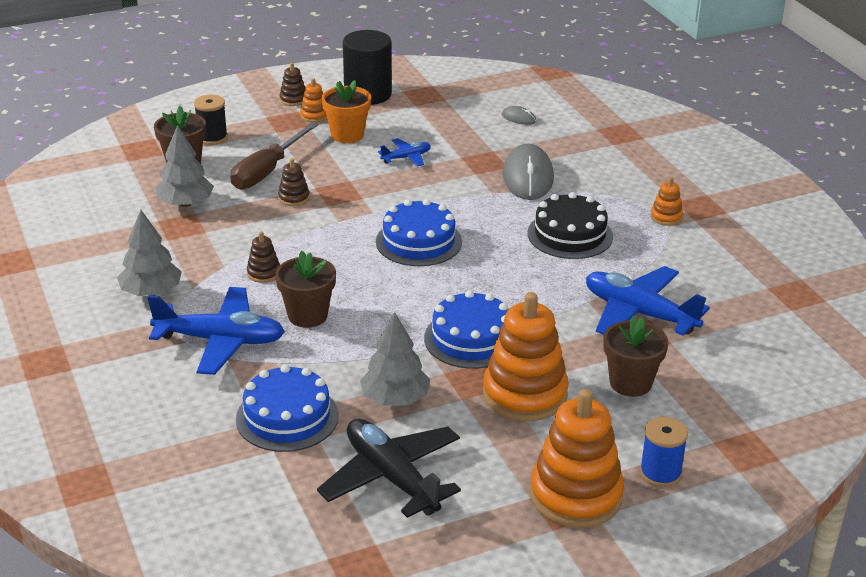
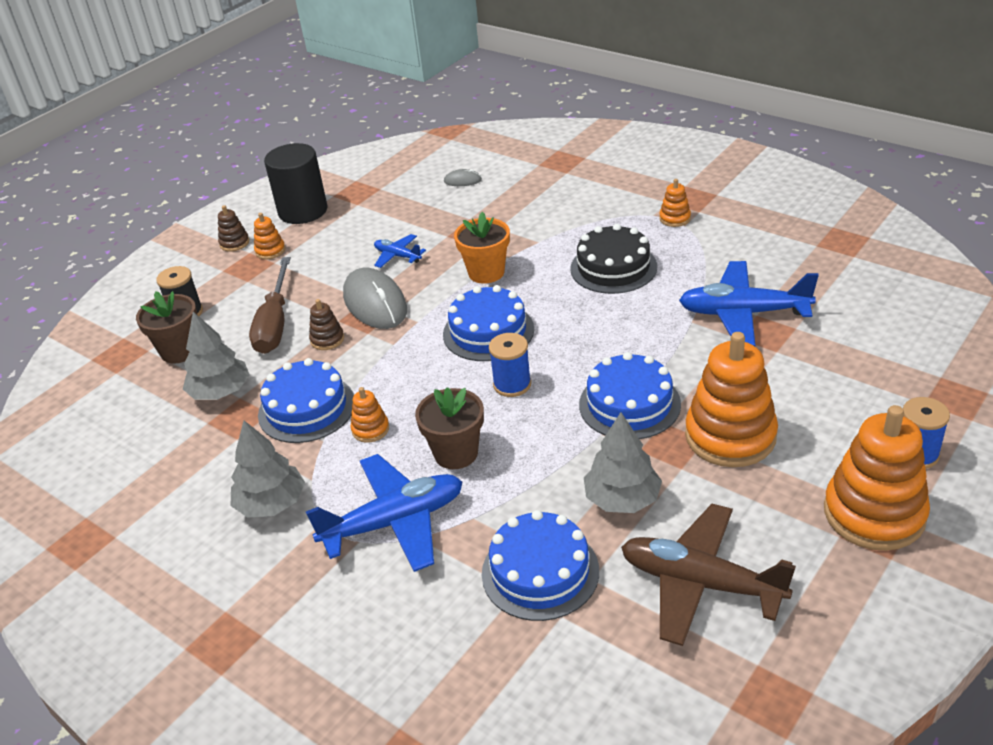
camera: 25 degrees left, 5 degrees up
brown stacking toy [247,231,280,283] -> orange stacking toy [350,387,389,443]
black plane [317,419,461,518] -> brown plane [621,504,796,646]
orange flower pot [321,80,371,143] -> orange flower pot moved to [454,212,510,284]
blue plane [378,138,431,167] -> blue plane turned 90 degrees counterclockwise [374,234,426,268]
grey mouse [503,144,554,200] -> grey mouse moved to [343,268,407,329]
brown flower pot [604,315,668,397] -> none
none -> blue cake [258,358,354,443]
none -> blue spool [489,333,531,397]

